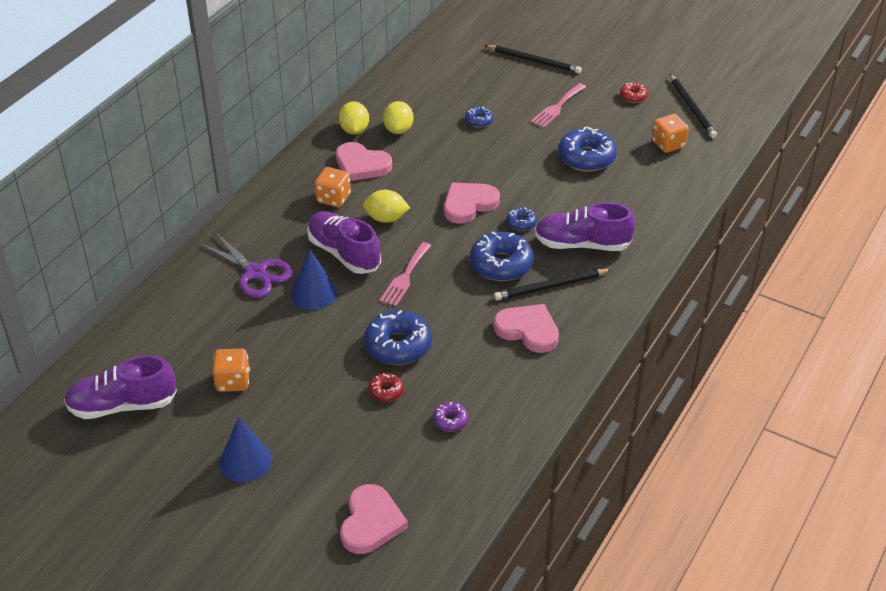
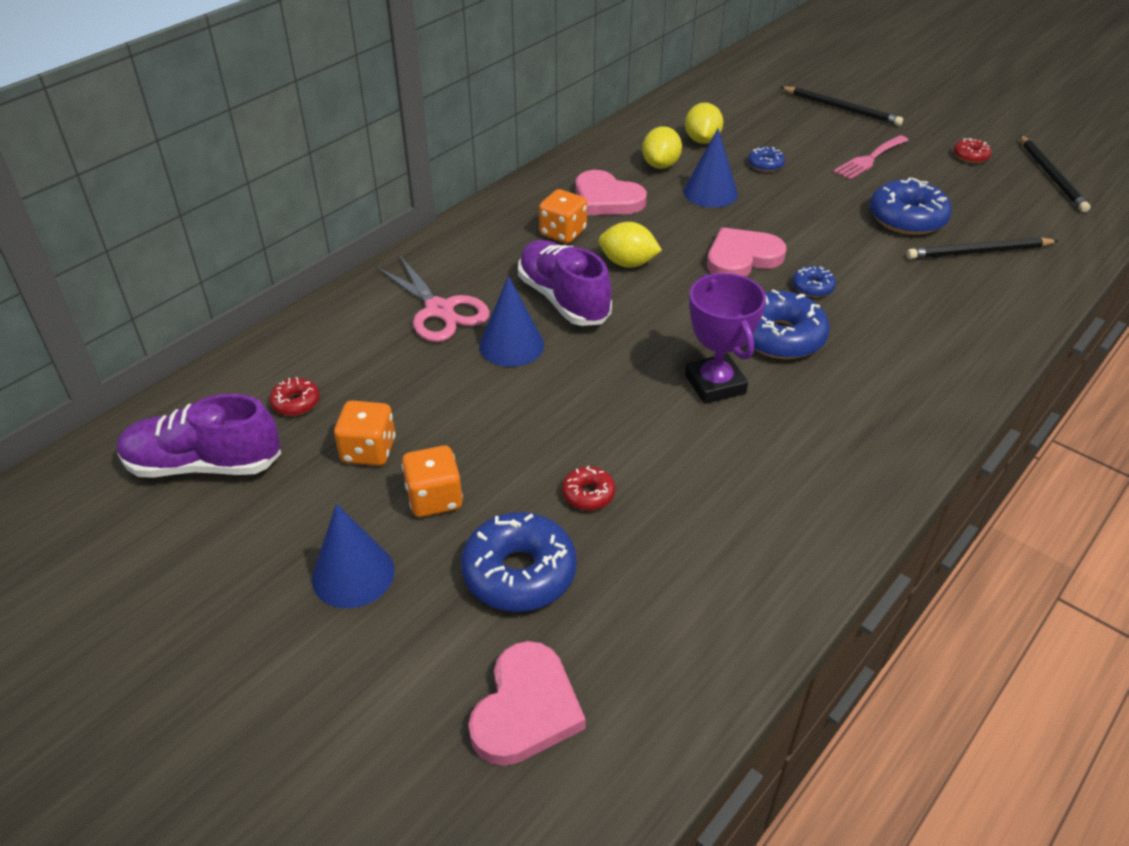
camera: 10 degrees right, 0 degrees up
purple scissors [199,232,293,298] -> pink scissors [375,255,490,342]
yellow lemon [339,102,369,134] -> yellow lemon moved to [685,103,724,144]
blue donut [364,310,432,365] -> blue donut moved to [461,512,577,612]
pink fork [380,242,431,306] -> none
purple donut [433,402,468,432] -> none
black pencil [494,269,612,300] -> black pencil moved to [907,237,1058,259]
pink heart [494,304,559,353] -> none
purple shoe [535,202,635,251] -> none
orange dice [652,114,689,153] -> orange dice moved to [402,445,463,517]
none -> red donut [270,377,320,416]
none -> blue cone [683,129,738,208]
none -> purple trophy [685,273,766,404]

